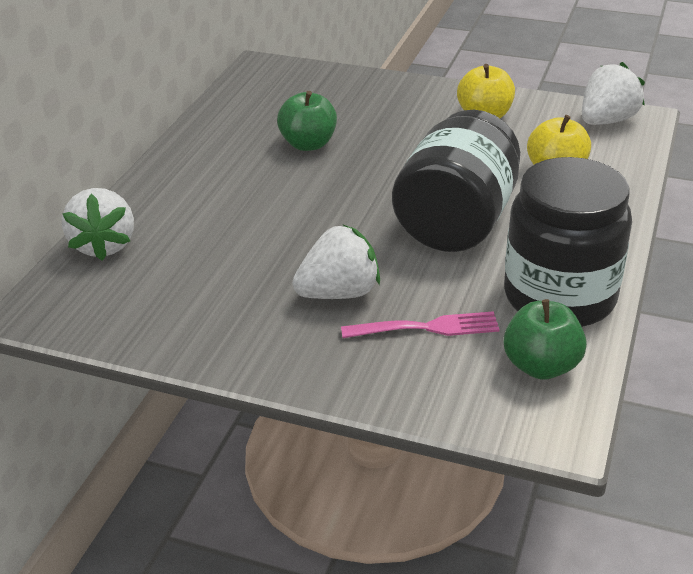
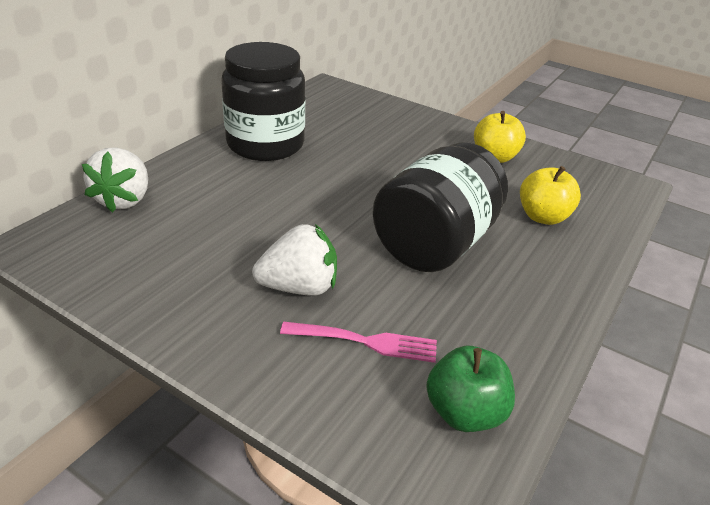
camera: 10 degrees right, 0 degrees up
green apple [277,91,337,151] -> none
black jar [504,157,632,327] -> black jar moved to [221,42,305,161]
white strawberry [582,62,645,125] -> none

